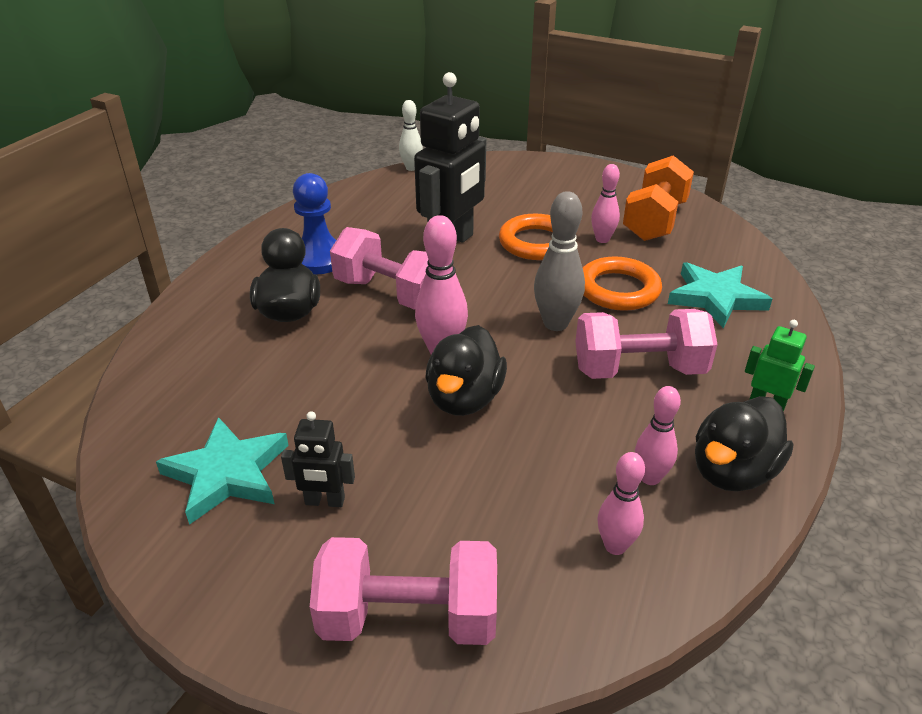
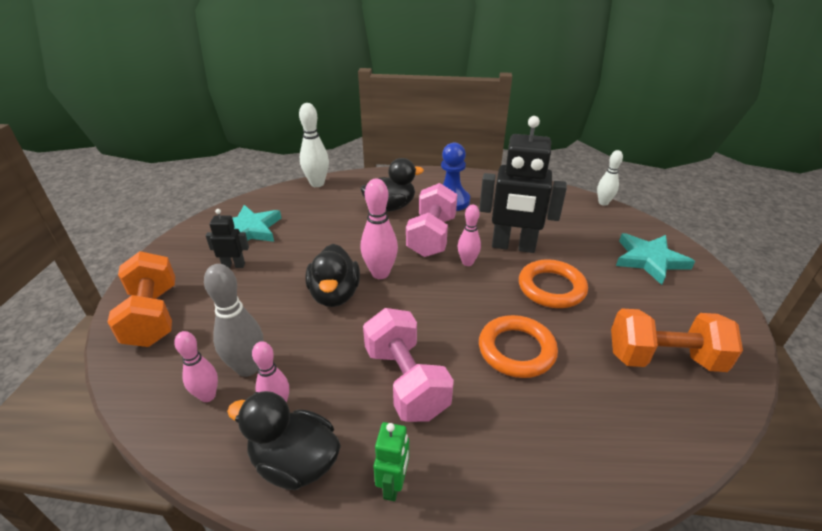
camera: 70 degrees right, 0 degrees up
black robot [281,411,355,507] -> black robot turned 105 degrees clockwise [206,209,249,268]
pink dumbbell [310,537,497,645] -> orange dumbbell [107,251,175,347]
black duck [425,325,507,416] -> black duck turned 90 degrees counterclockwise [306,244,360,307]
grey bowling pin [534,191,585,331] -> grey bowling pin moved to [204,264,263,377]
pink bowling pin [591,164,620,243] -> pink bowling pin moved to [458,204,481,266]
turquoise star [668,262,772,328] -> turquoise star moved to [616,233,695,285]
none -> white bowling pin [299,103,329,187]

